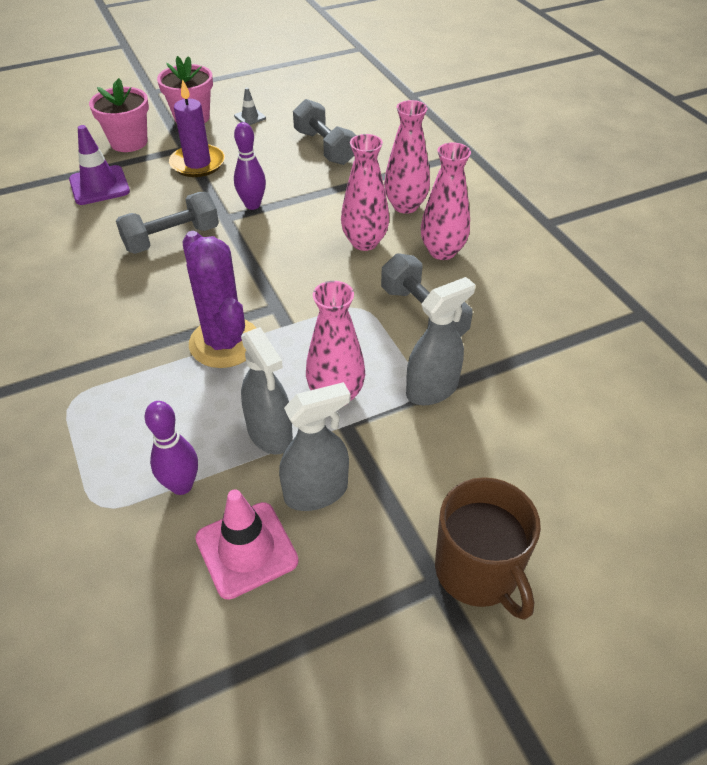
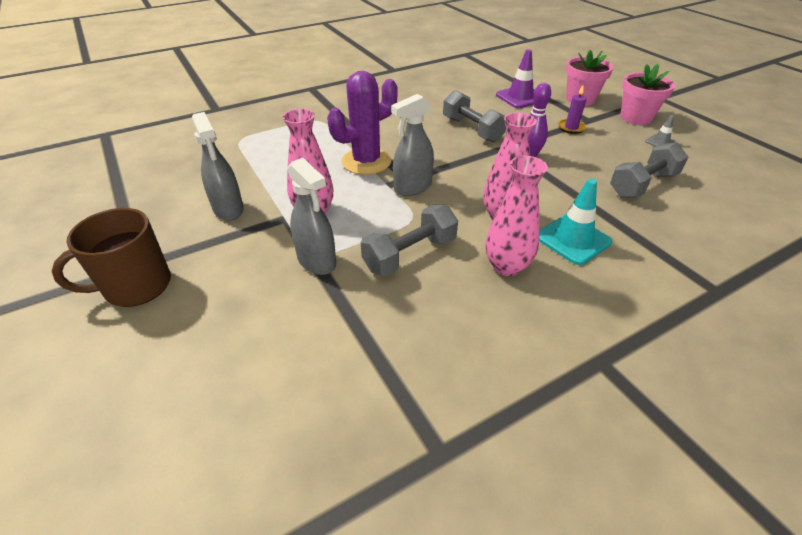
camera: 85 degrees right, 5 degrees down
purple bowling pin [145,401,198,495] -> none
purple candle [169,79,225,177] -> purple candle [558,85,587,134], size x0.62
pink traffic cone [195,489,299,600] -> none
grey spray bottle [241,327,293,454] -> grey spray bottle moved to [391,94,434,196]
pink vase [384,100,430,214] -> turquoise traffic cone [539,179,612,265]

